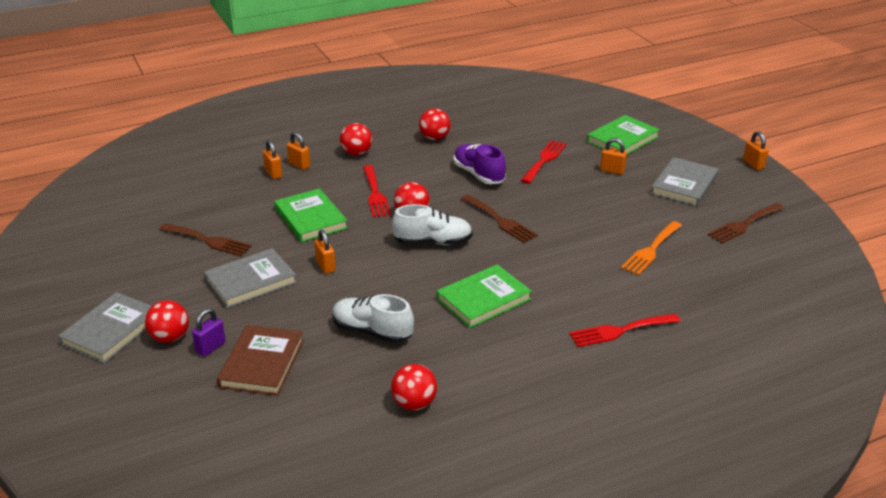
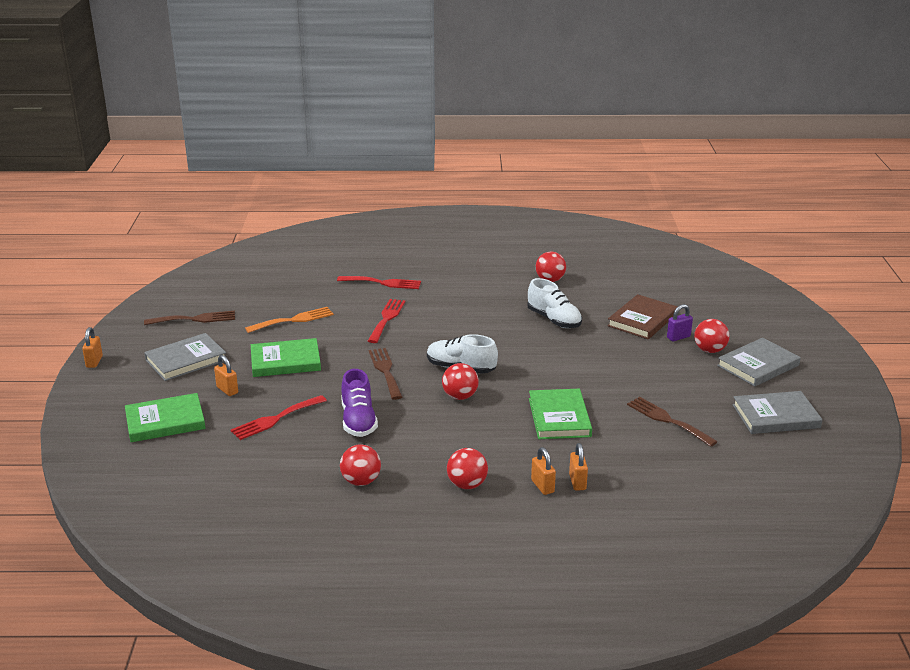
camera: 155 degrees left, 5 degrees down
grey book [204,248,297,308] -> grey book moved to [732,391,823,434]
orange padlock [314,229,336,274] -> none
red fork [363,165,391,217] -> red fork moved to [368,299,405,343]
green book [437,264,532,328] -> green book moved to [251,338,321,377]

